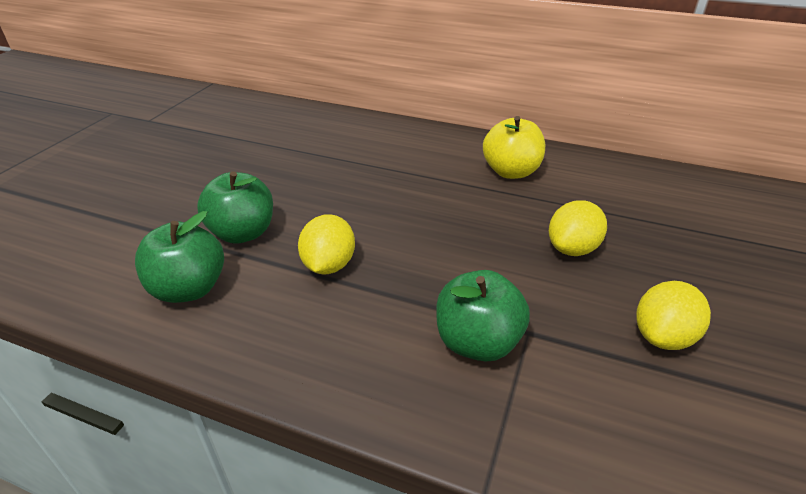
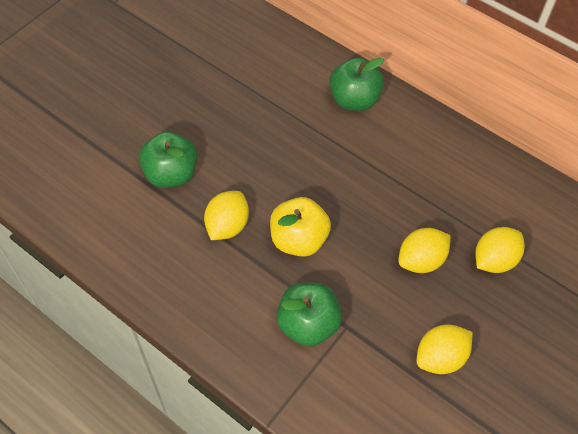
camera: 15 degrees right, 20 degrees up
green apple [135,211,224,303] -> green apple moved to [329,58,384,111]
yellow apple [483,116,545,179] -> yellow apple moved to [270,197,331,257]
none -> yellow lemon [475,227,525,273]

